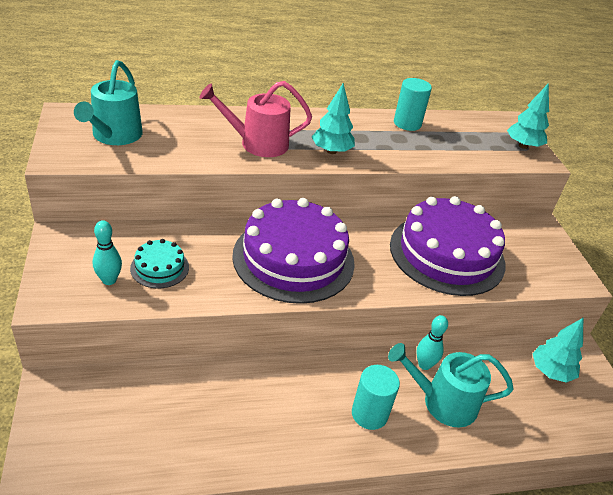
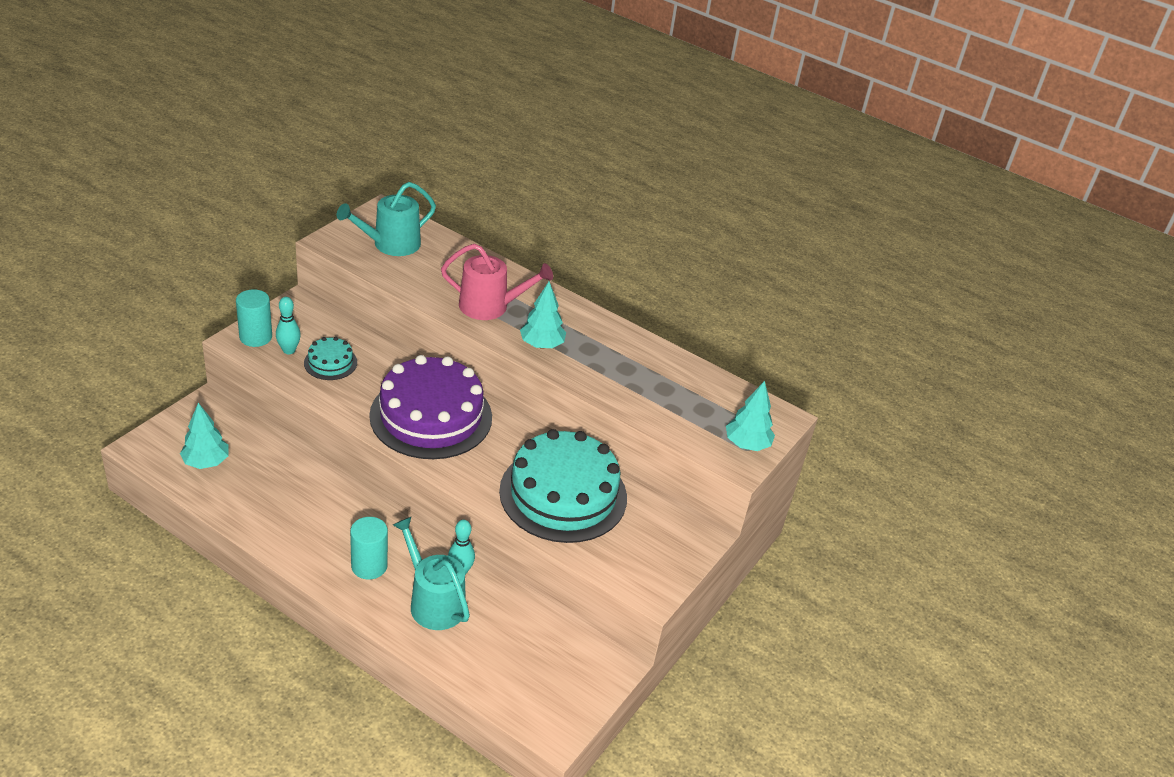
camera: 45 degrees right, 0 degrees up
pink watering can [199,81,312,157] -> pink watering can turned 150 degrees clockwise [441,244,553,320]
purple cake [390,196,505,296] -> turquoise cake [499,429,627,543]
turquoise cylinder [394,78,432,131] -> turquoise cylinder moved to [236,289,272,347]
turquoise tree [532,318,583,383] -> turquoise tree moved to [180,403,229,469]

